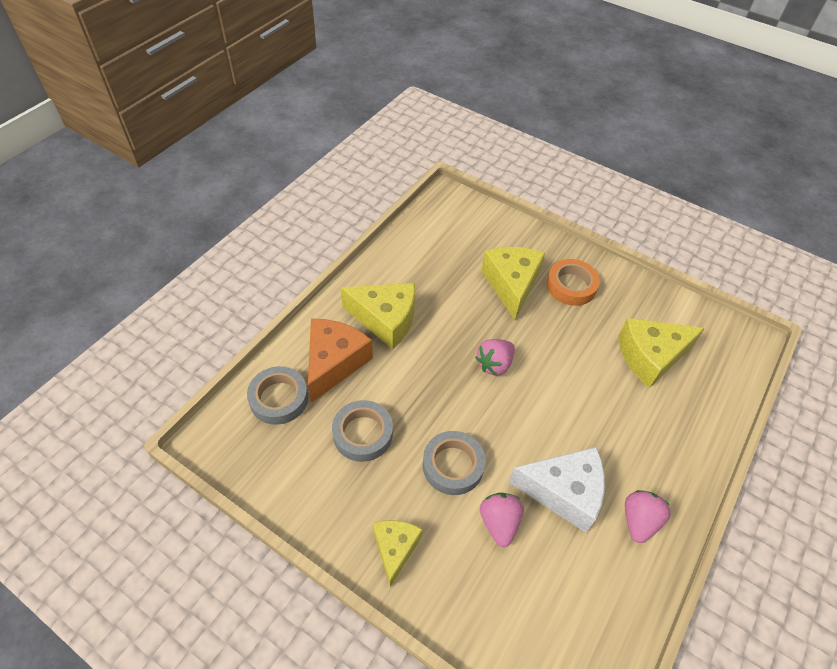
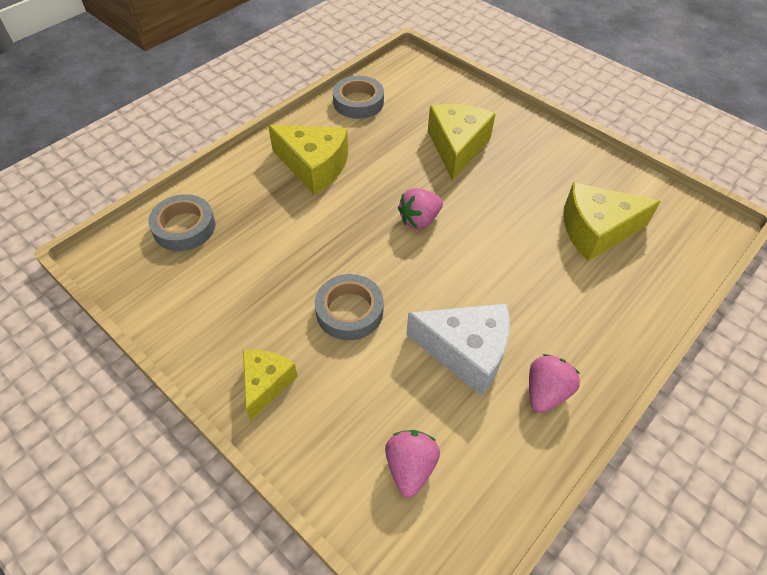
camera: 10 degrees right, 0 degrees up
orange cheese [308,319,373,403] -> none
grey tape [332,400,393,462] -> grey tape moved to [333,76,384,119]
pink strawberry [480,493,524,547] -> pink strawberry moved to [385,430,440,497]
orange tape [546,259,600,306] -> none

